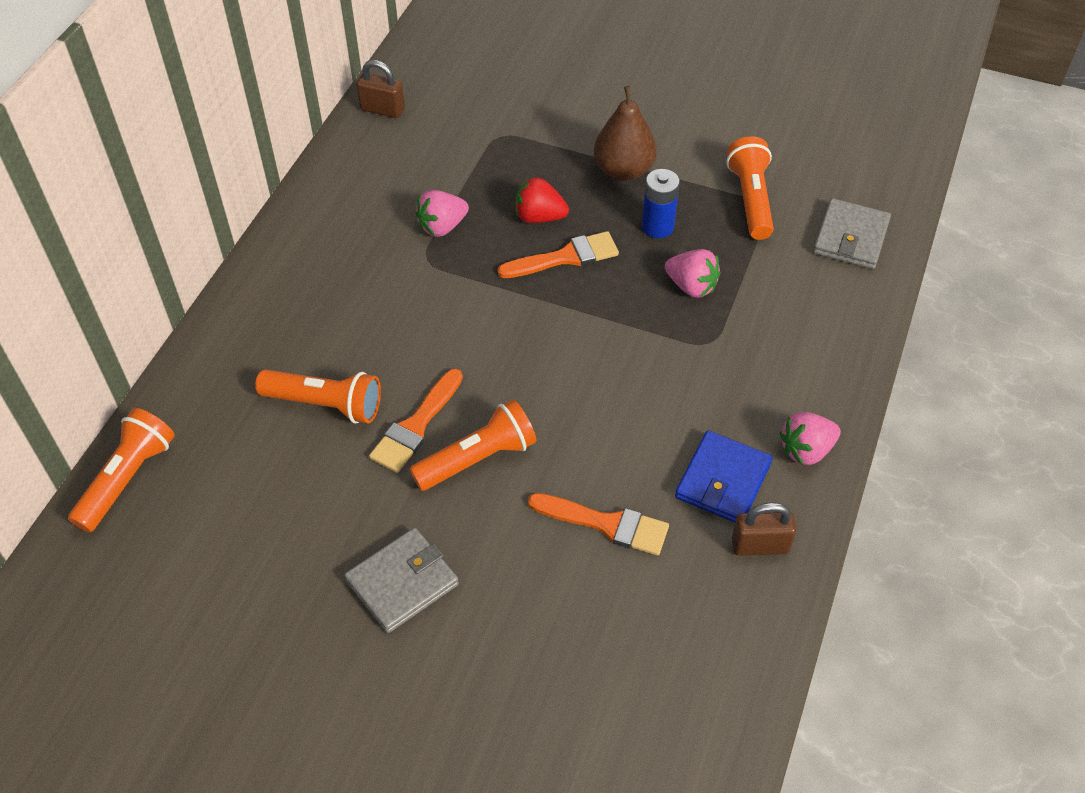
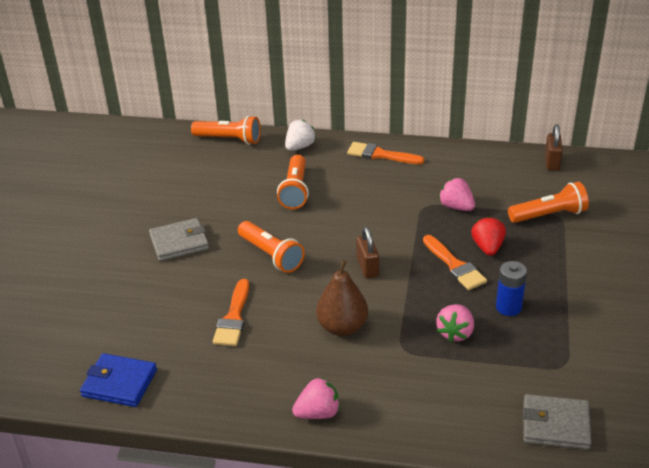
camera: 80 degrees right, 15 degrees down
grey wallet [344,528,459,633] -> grey wallet turned 60 degrees counterclockwise [149,218,209,261]
orange brush [369,369,463,473] -> orange brush moved to [347,142,424,164]
brown pear [594,86,657,181] -> brown pear moved to [316,260,368,336]
blue wallet [675,430,773,523] -> blue wallet moved to [80,353,157,407]
orange flashlight [726,136,774,240] -> orange flashlight moved to [508,182,589,223]
brown padlock [732,502,797,556] -> brown padlock moved to [356,227,379,279]
pink strawberry [779,412,841,465] -> pink strawberry turned 105 degrees clockwise [292,377,340,419]
none -> white strawberry [285,119,316,151]

